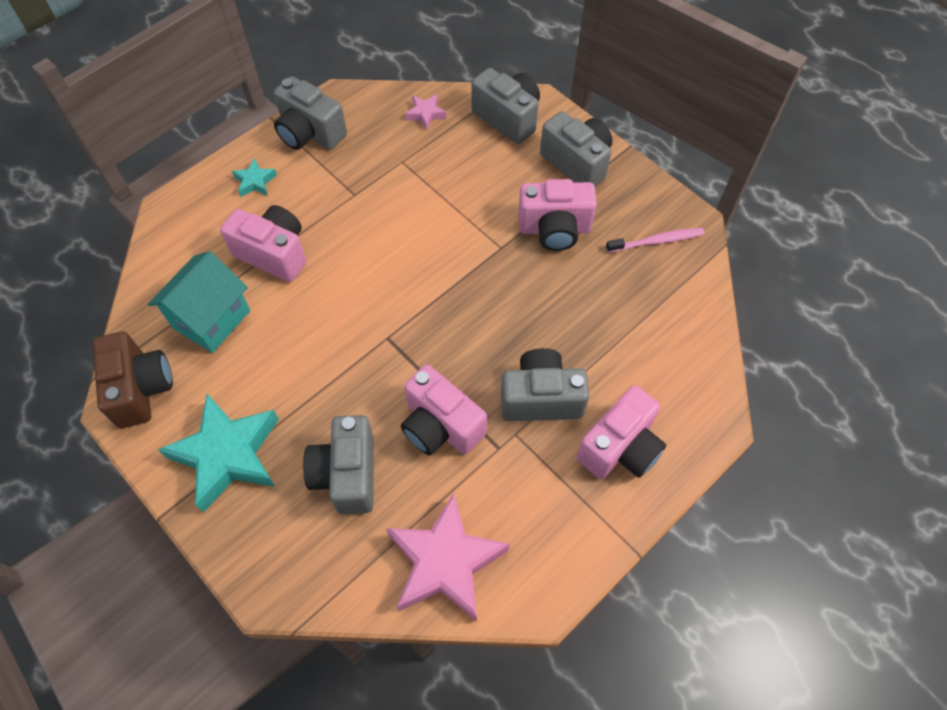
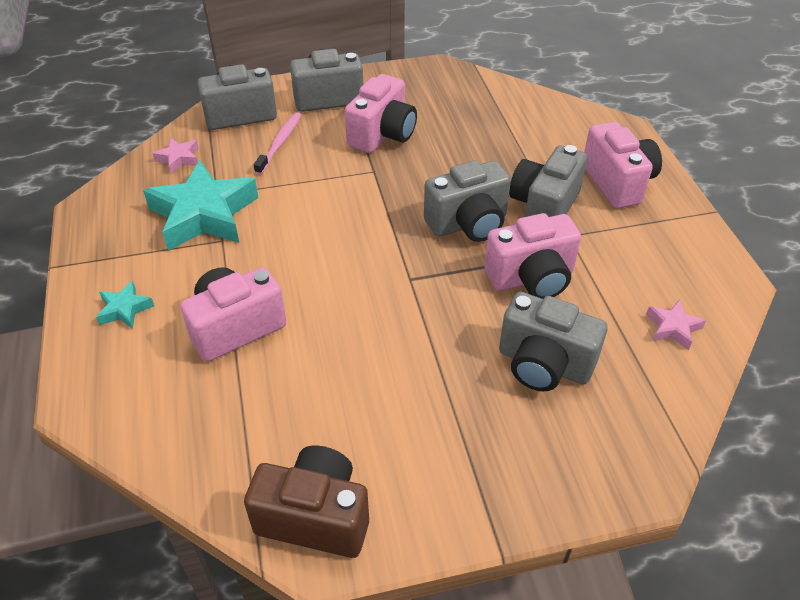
camera: 60 degrees left, 15 degrees down
turquoise house [148,251,251,353] -> none
turquoise star [158,394,279,513] -> turquoise star moved to [143,160,258,251]
grey camera [274,76,347,150] -> grey camera moved to [424,161,511,242]
pink star [386,493,510,622] -> pink star [646,299,706,350], size x0.45
pink toothbrush [606,228,705,253] -> pink toothbrush moved to [254,112,301,175]

